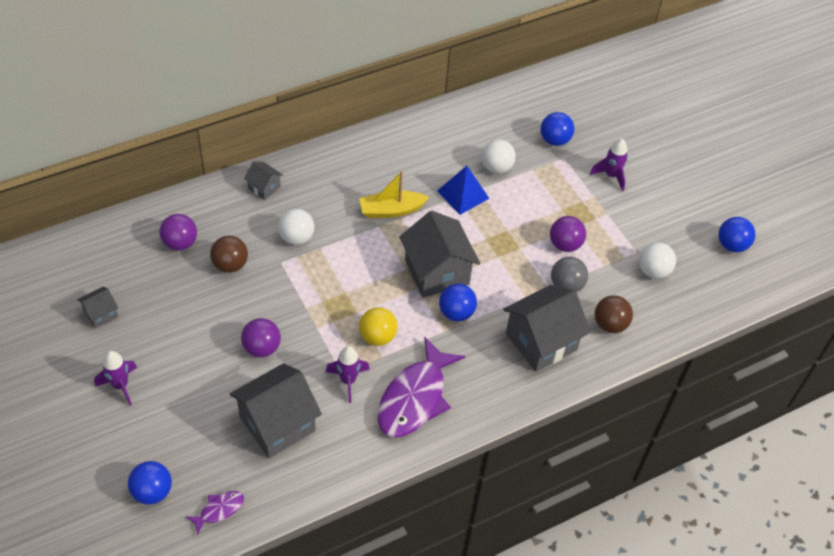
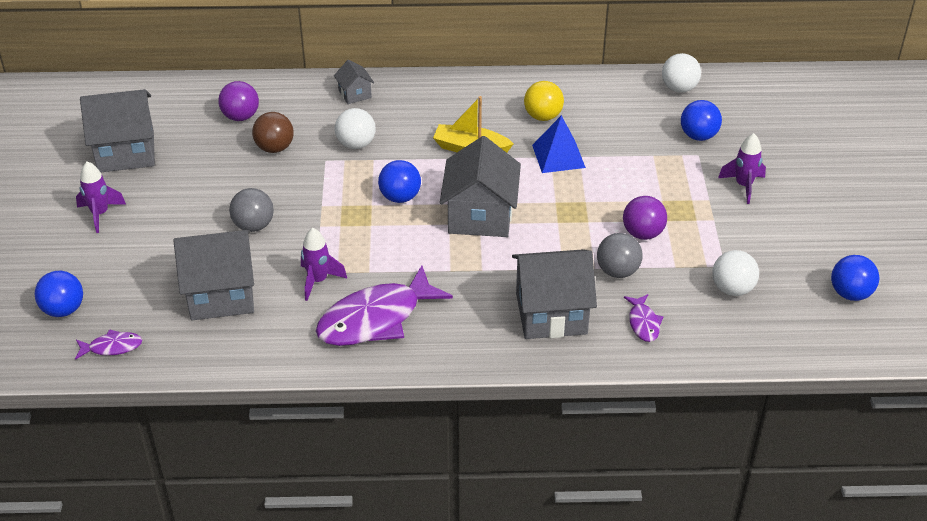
camera: 30 degrees right, 10 degrees down
grey house [77,287,118,329] -> grey house [80,89,155,172], size x2.08
purple ball [241,318,281,357] -> grey ball [229,188,274,232]
yellow ball [359,307,398,346] -> yellow ball moved to [524,81,564,121]
blue ball [439,284,477,321] -> blue ball moved to [378,160,421,203]
white ball [481,139,516,174] -> white ball moved to [662,53,701,93]
brown ball [595,295,633,333] -> purple fish [624,294,663,342]

